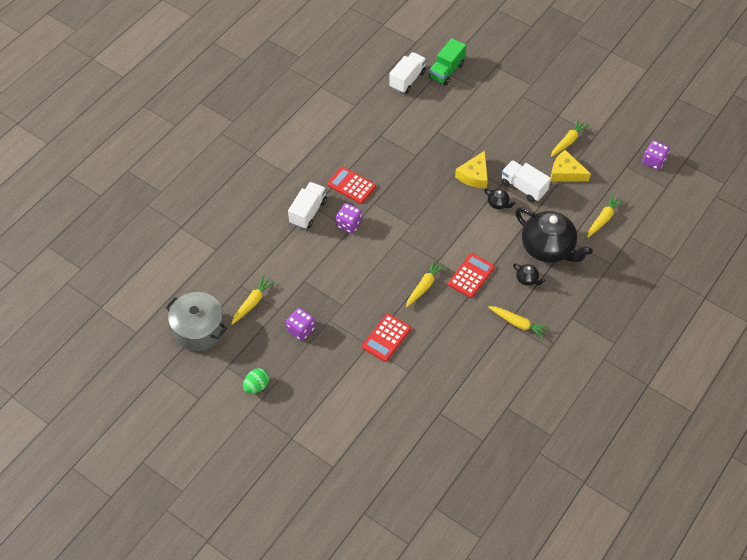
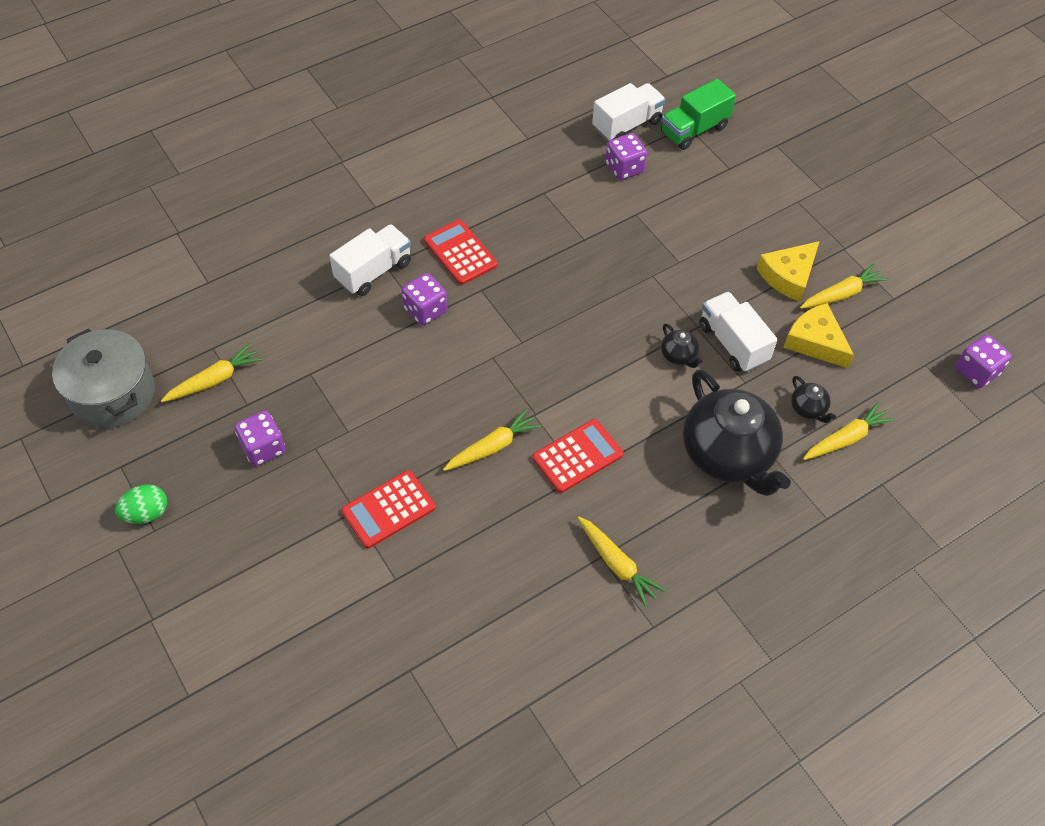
camera: 20 degrees right, 0 degrees up
yellow cheese [455,151,488,189] -> yellow cheese moved to [757,241,820,302]
black teapot [513,263,546,286] -> black teapot moved to [791,376,836,423]
none -> purple dice [605,133,647,180]

